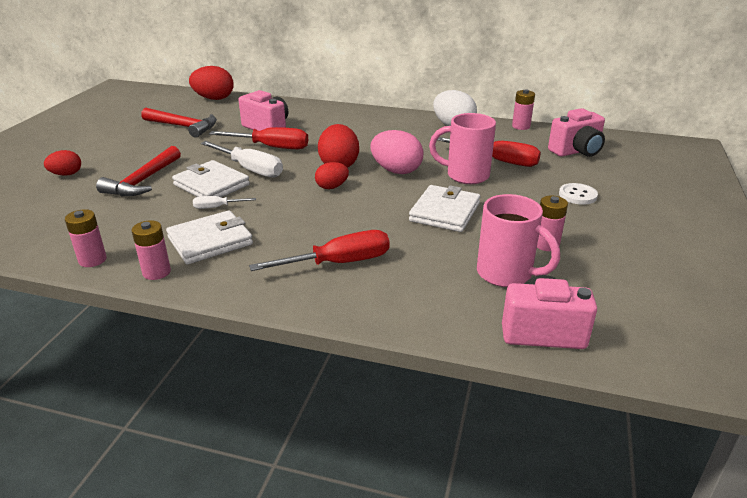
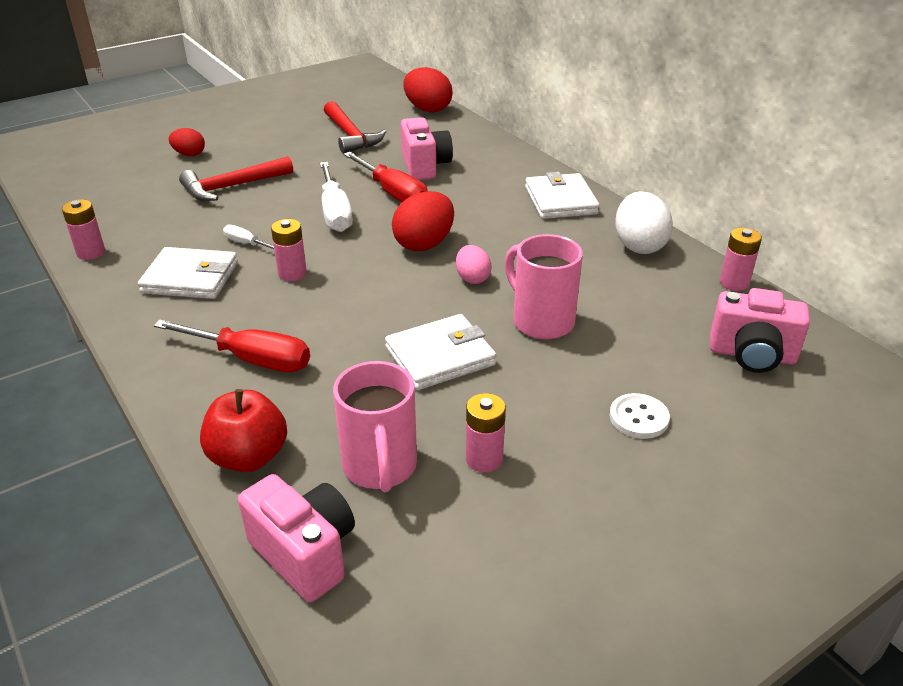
camera: 40 degrees right, 5 degrees up
pink battery [132,220,171,280] -> pink battery moved to [271,219,307,281]
white wallet [172,160,250,197] -> white wallet moved to [525,172,600,219]
red egg [315,162,349,189] -> none
pink egg [371,130,423,174] -> pink egg [456,245,492,284], size x0.60
red screwdriver [437,137,541,167] -> none
none -> red apple [200,389,287,472]

